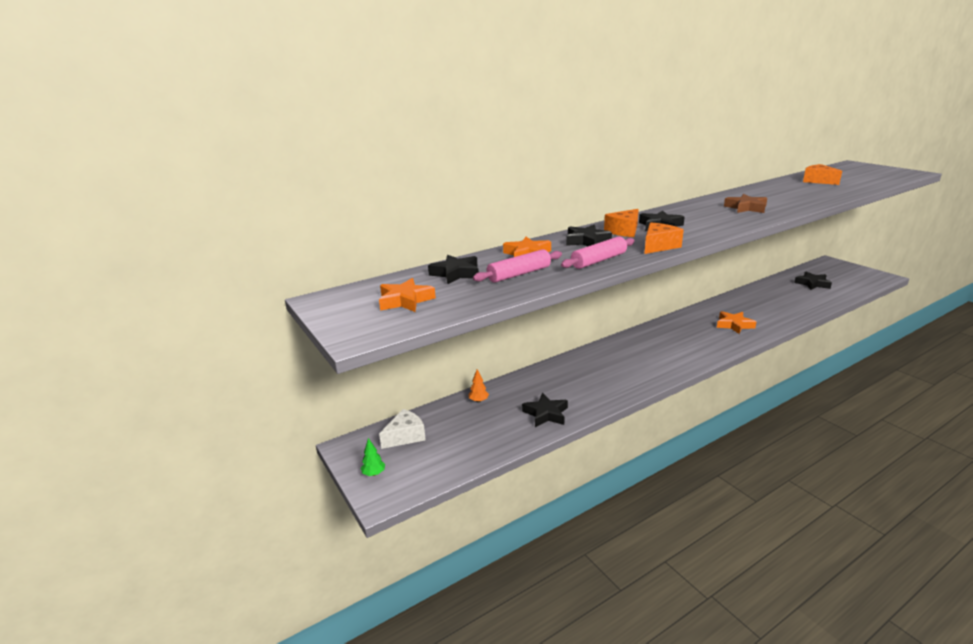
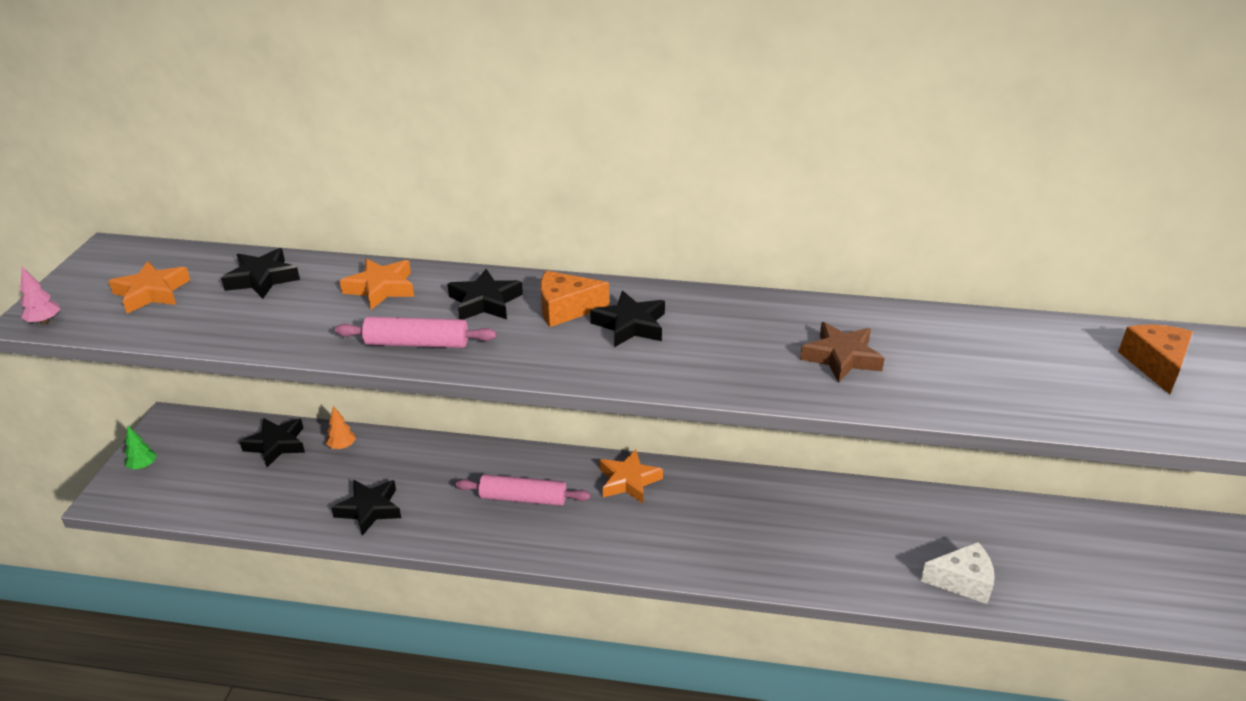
camera: 40 degrees right, 10 degrees up
white cheese [379,409,426,449] -> white cheese moved to [921,542,995,604]
pink rolling pin [473,249,562,283] -> pink rolling pin moved to [455,474,591,506]
orange cheese [644,222,684,254] -> none
orange star [717,311,756,334] -> orange star moved to [599,449,663,503]
black star [794,272,832,290] -> black star moved to [240,418,305,467]
none -> pink tree [20,267,60,324]

